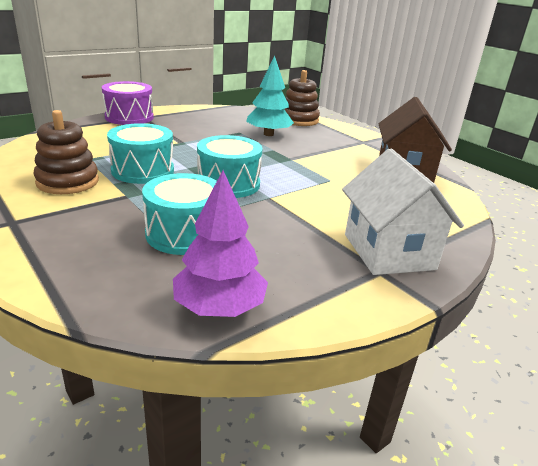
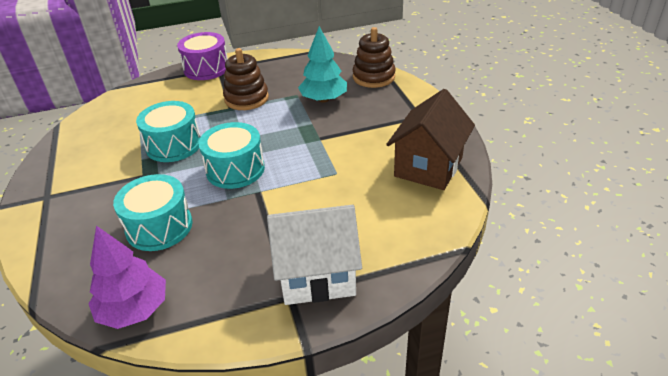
camera: 25 degrees right, 10 degrees up
brown stacking toy [33,110,99,194] -> brown stacking toy moved to [223,48,269,110]
white house [342,149,464,275] -> white house turned 75 degrees clockwise [267,205,362,305]

